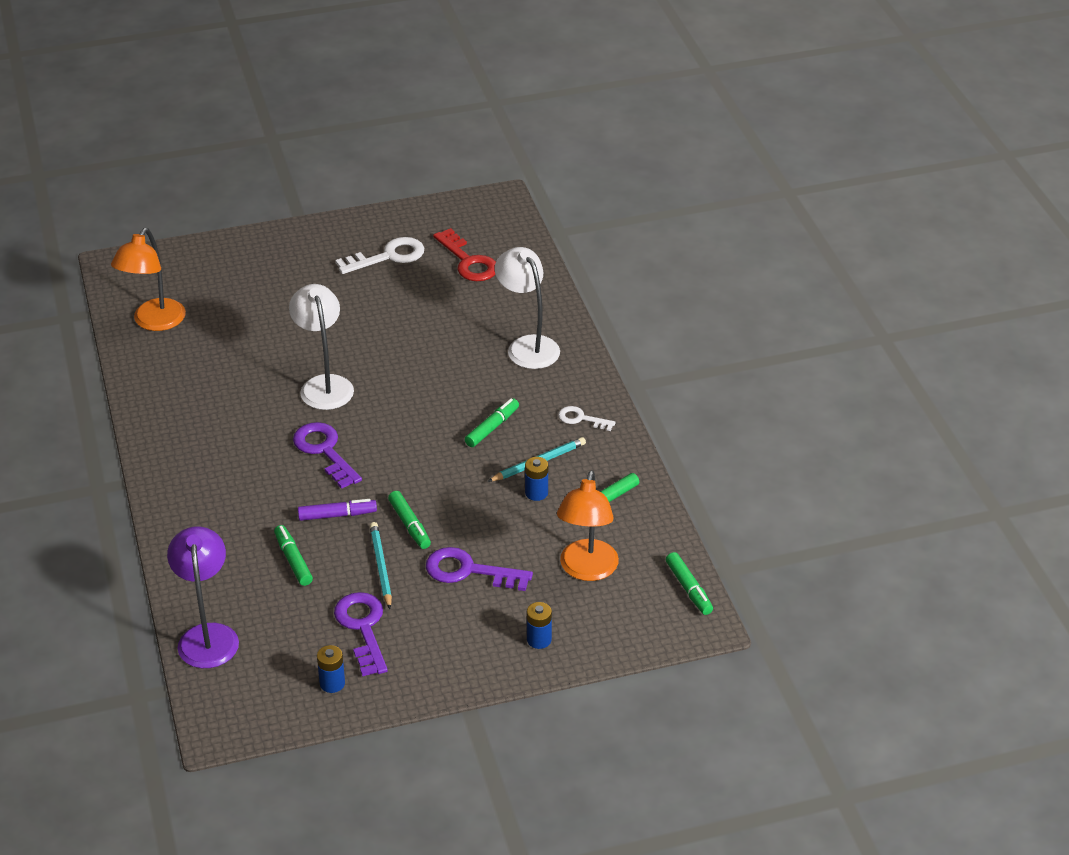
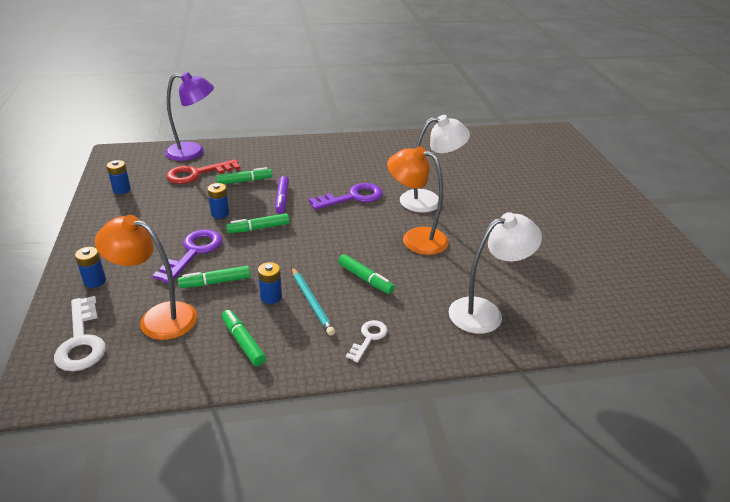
camera: 95 degrees right, 5 degrees down
orange lamp [111,228,186,331] -> orange lamp moved to [387,146,449,255]
purple key [334,592,388,677] -> none
white key [335,237,424,274] -> white key moved to [54,296,106,371]
turquoise pencil [370,522,392,609] -> blue battery [207,183,229,219]
red key [433,228,496,281] -> red key moved to [166,159,240,184]
green marker [666,552,713,615] -> green marker moved to [178,266,251,288]

